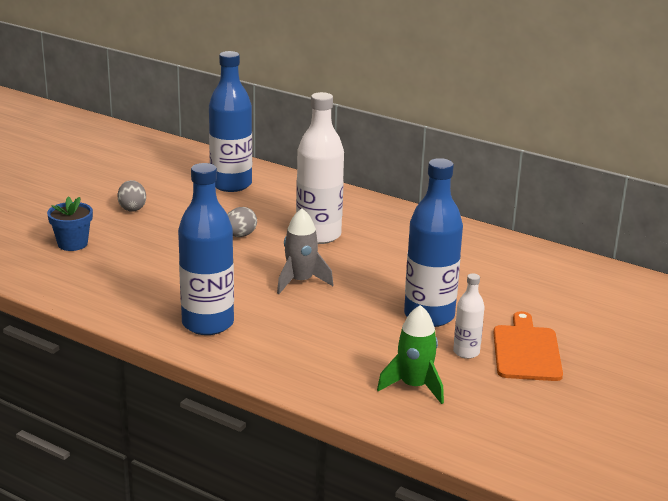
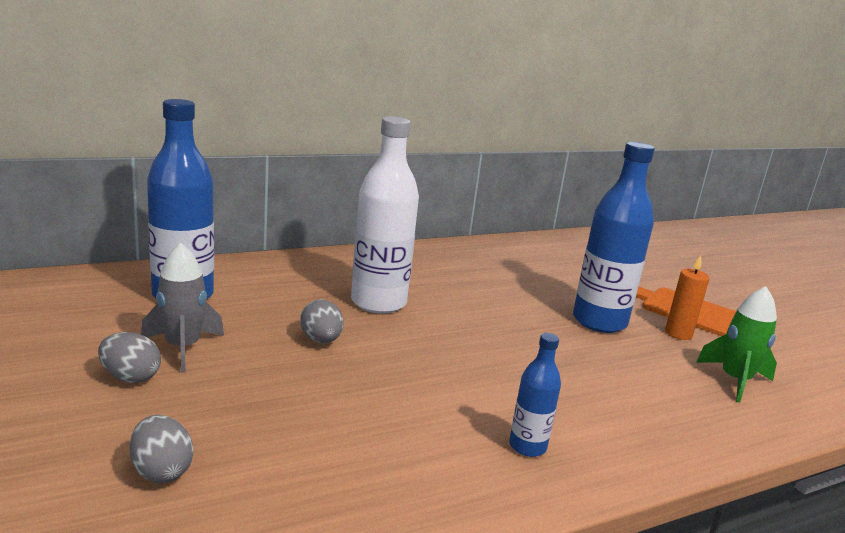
camera: 60 degrees left, 5 degrees down
blue flower pot [47,196,93,251] -> grey egg [129,415,193,483]
blue bottle [178,163,234,335] -> blue bottle [509,333,561,457], size x0.50
grey rocket [277,208,333,294] -> grey rocket moved to [141,243,224,373]
white bottle [453,273,485,359] -> orange candle [665,255,710,340]

